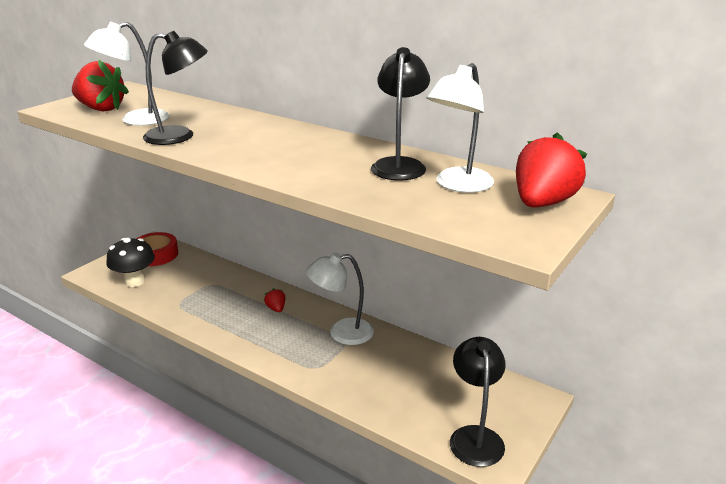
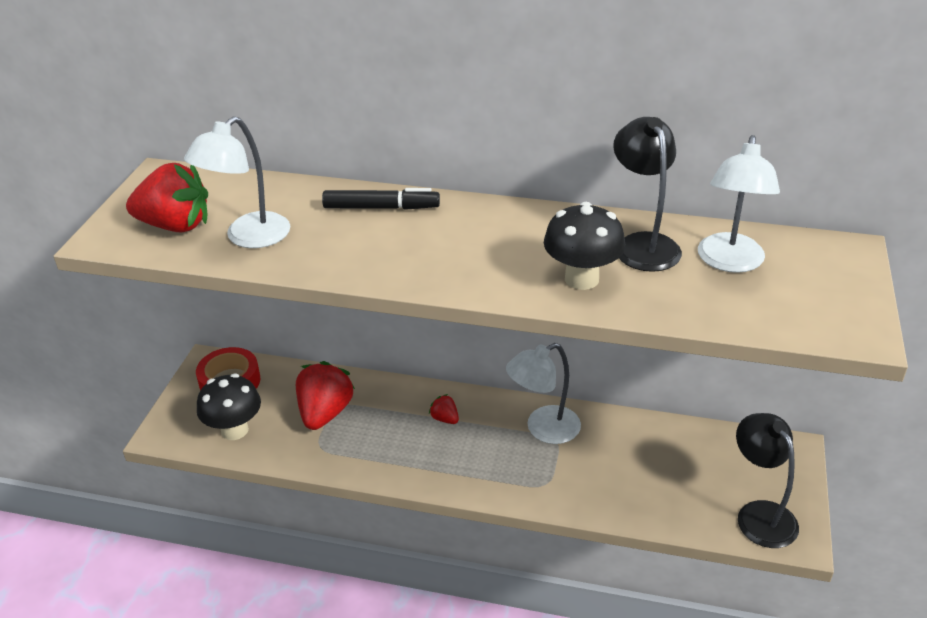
camera: 20 degrees left, 10 degrees up
black lamp [143,31,208,145] -> none
red strawberry [516,132,587,208] -> red strawberry moved to [296,361,355,430]
none -> black marker [322,188,440,210]
none -> black mushroom [544,202,625,290]

